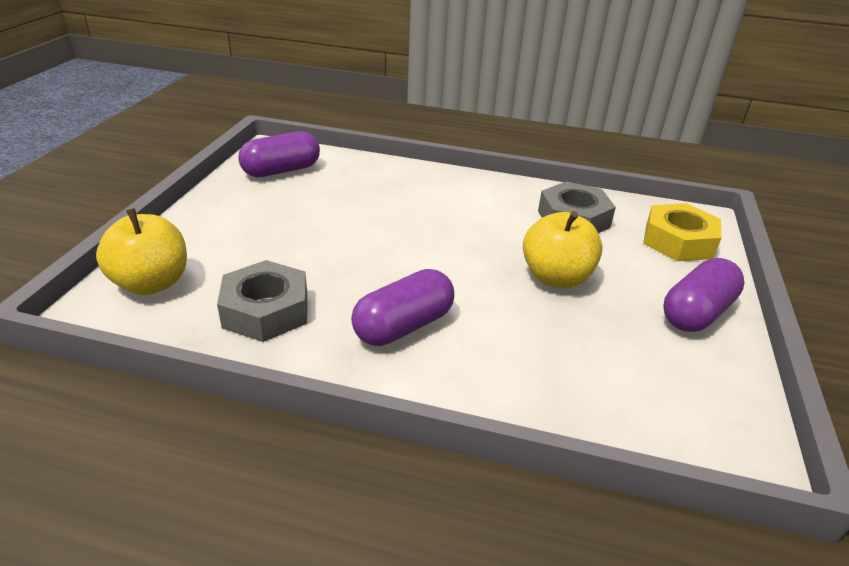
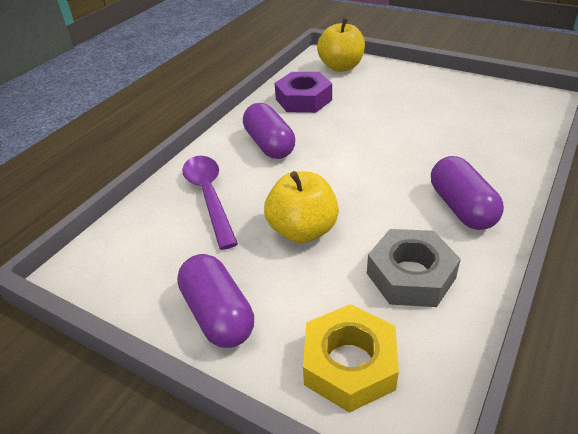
camera: 110 degrees right, 5 degrees up
grey nut [217,260,307,342] -> purple nut [275,72,332,113]
purple capsule [238,131,320,177] -> purple capsule moved to [431,156,504,230]
none -> purple spoon [182,156,238,250]

